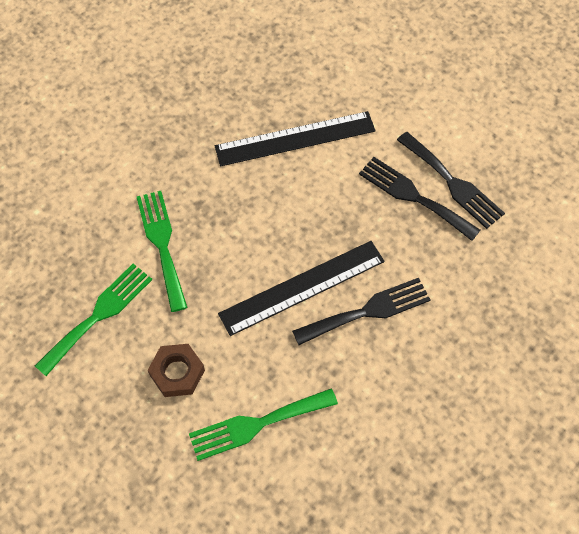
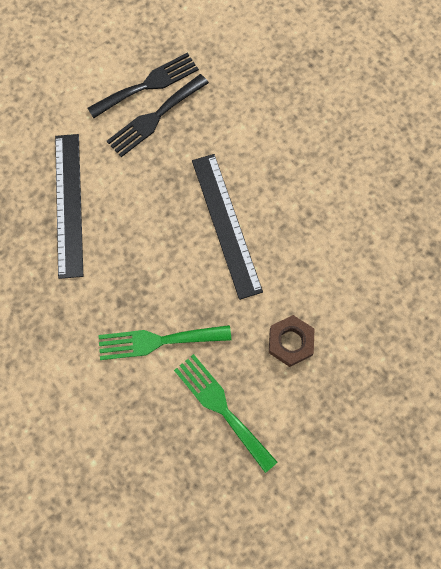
camera: 80 degrees left, 10 degrees up
green fork [189,388,338,461] -> none
black fork [292,278,430,345] -> none

